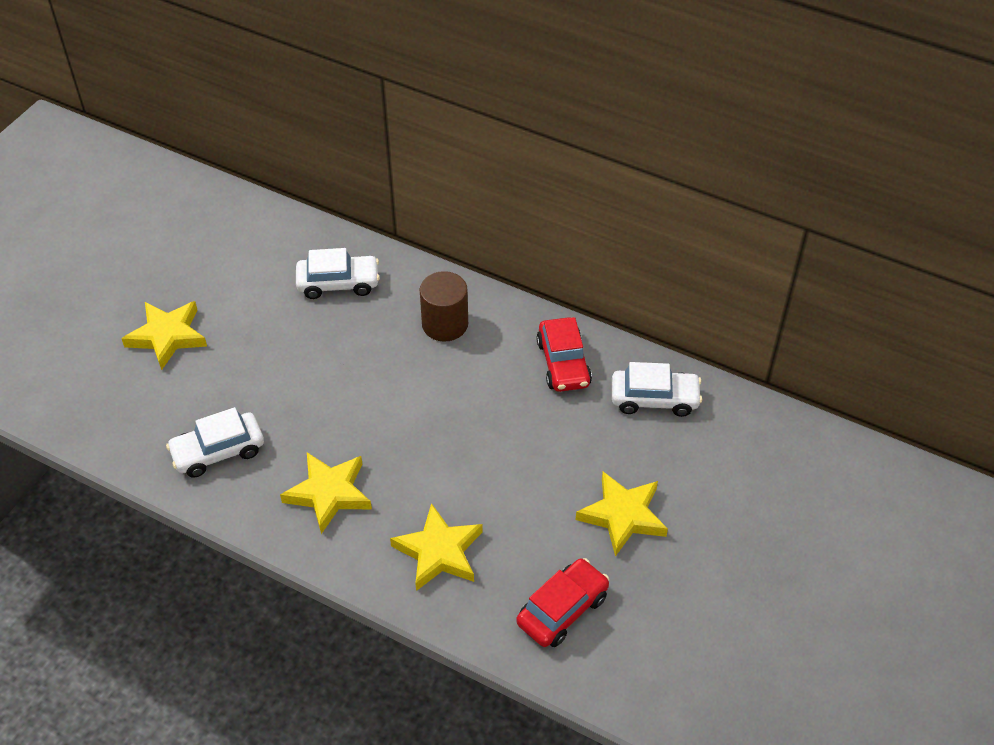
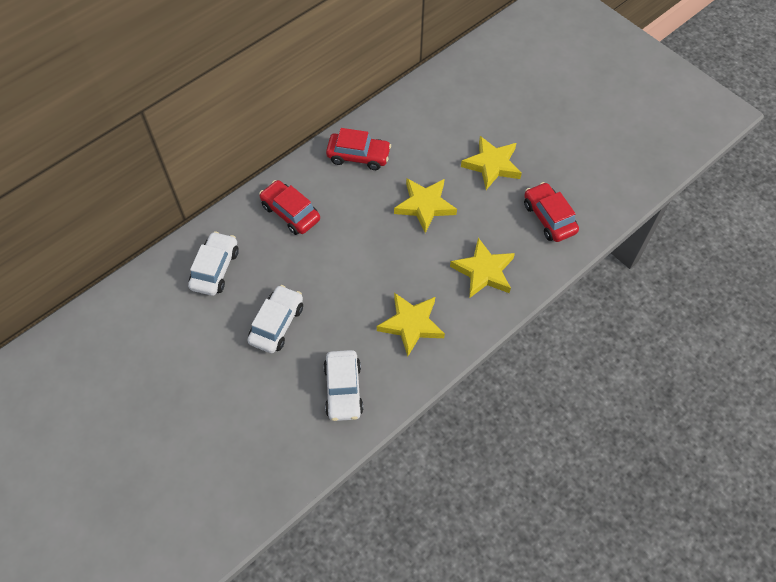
camera: 70 degrees left, 10 degrees up
yellow star [121,301,207,370] -> yellow star moved to [394,178,457,233]
brown cylinder [420,271,468,342] -> red car [259,180,320,235]
white car [612,362,702,417] -> white car moved to [247,285,303,353]

